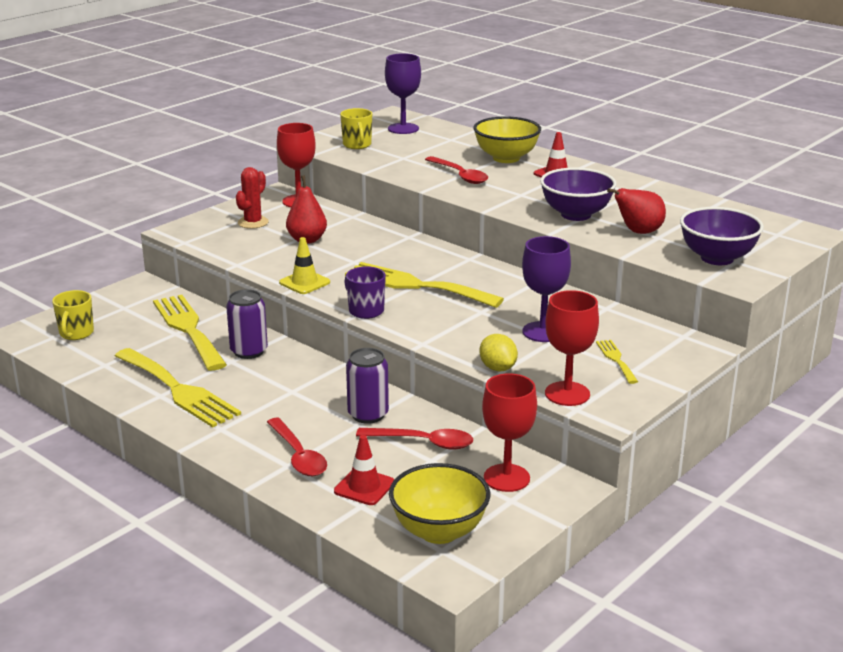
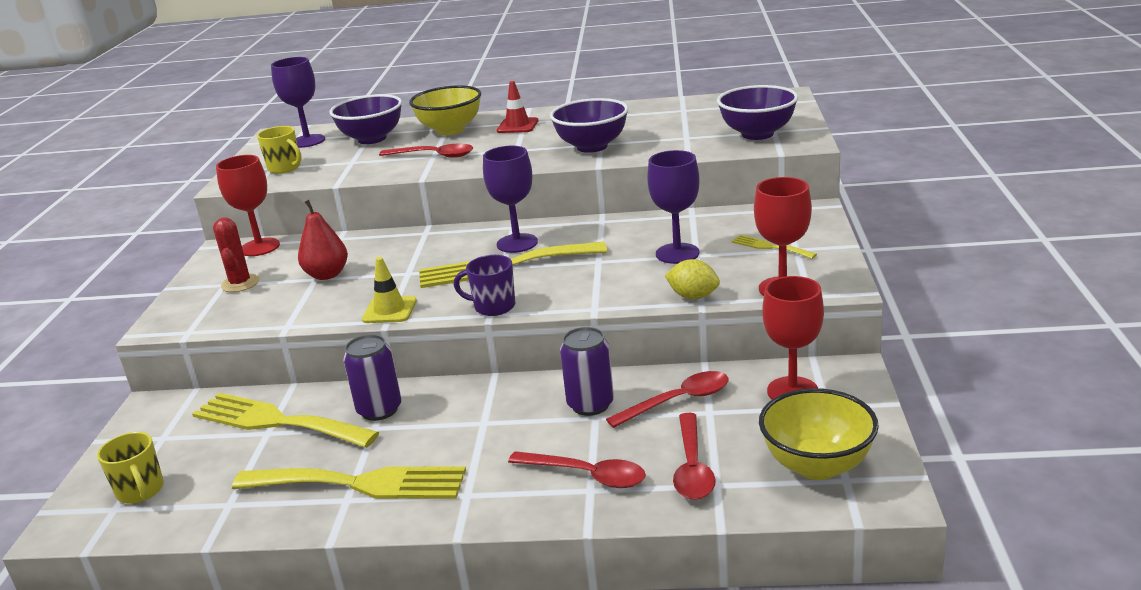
camera: 35 degrees left, 0 degrees up
red traffic cone [334,435,394,505] -> red spoon [673,413,716,500]
red pear [607,188,666,234] -> none
none -> purple bowl [329,94,402,144]
none -> purple goblet [483,146,538,253]

